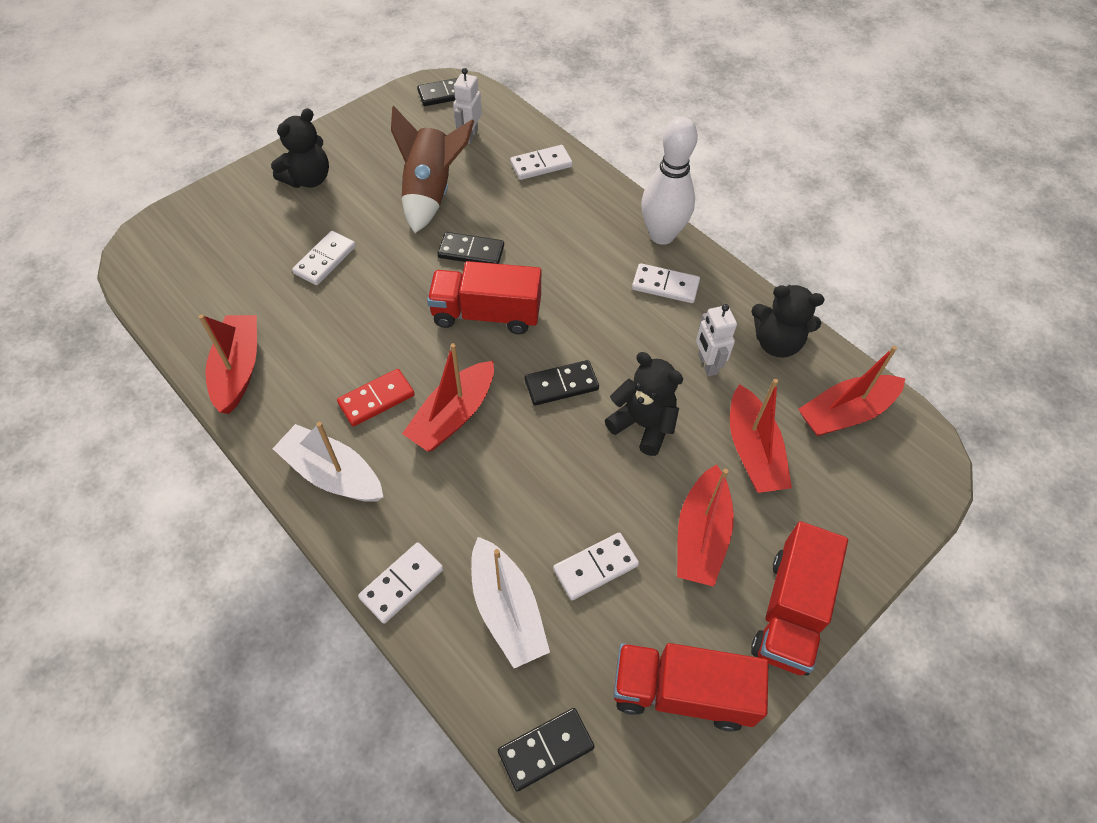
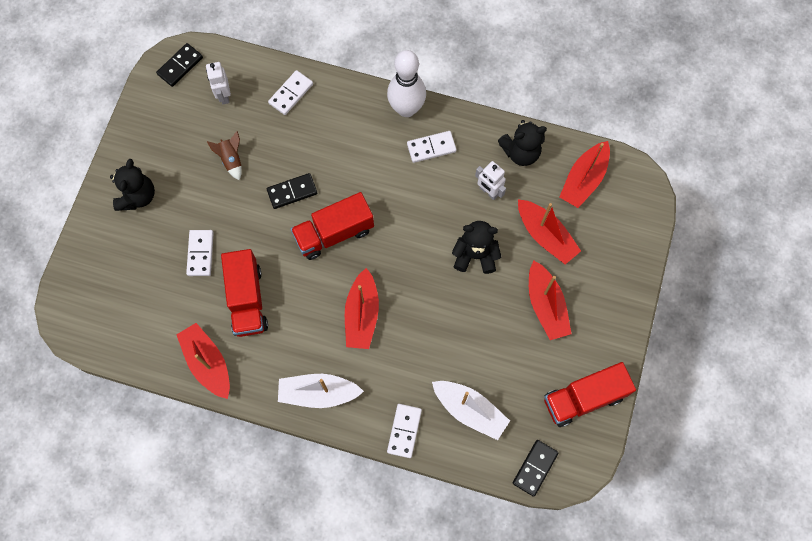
camera: 30 degrees left, 15 degrees up
red domino [337,369,415,427] -> none
brown rocket [391,106,474,233] -> brown rocket [207,131,242,180], size x0.51
black domino [525,360,599,406] -> none
white domino [553,532,639,600] -> none
red truck [751,521,848,676] -> red truck moved to [221,249,268,337]

